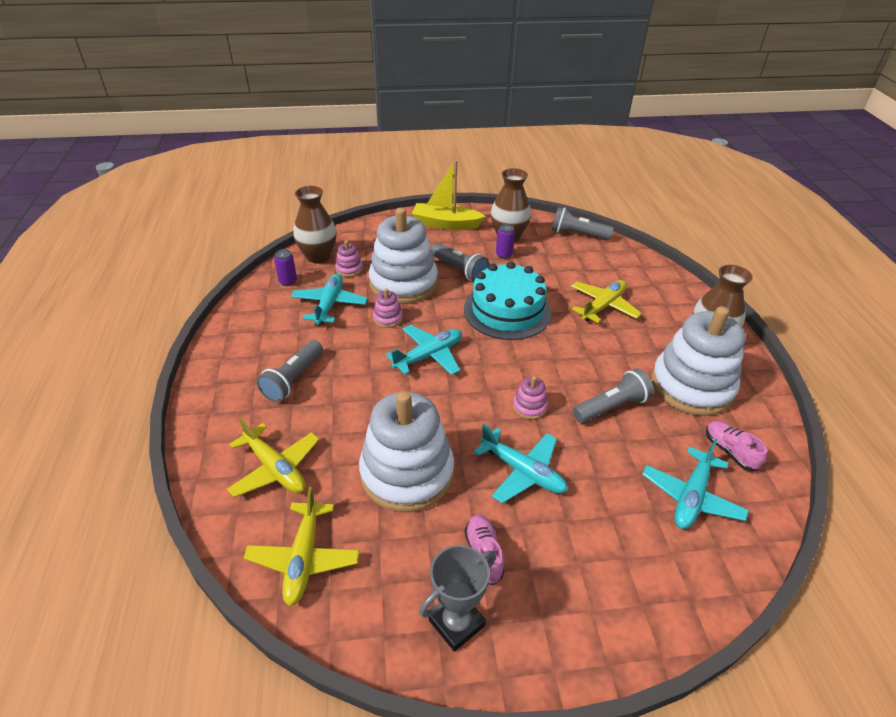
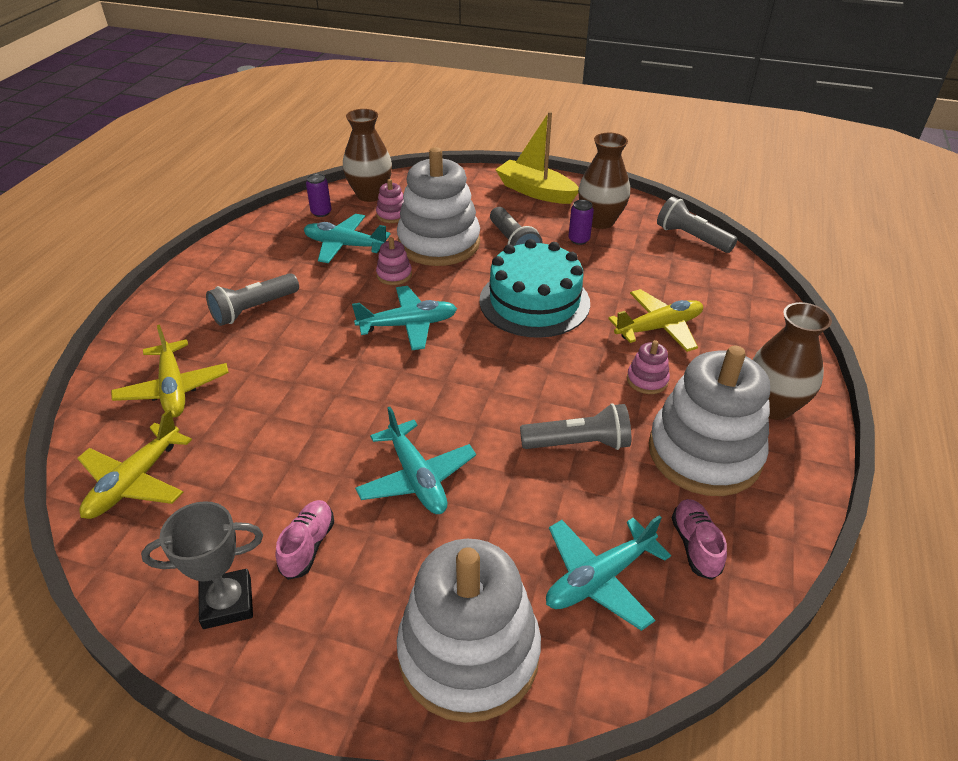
camera: 25 degrees right, 0 degrees up
turquoise plane [291,274,368,325] -> turquoise plane turned 105 degrees counterclockwise [304,214,391,263]
white stacking toy [359,391,454,512] -> white stacking toy moved to [397,539,541,723]
pink stacking toy [513,376,548,420] -> pink stacking toy moved to [627,340,670,394]

